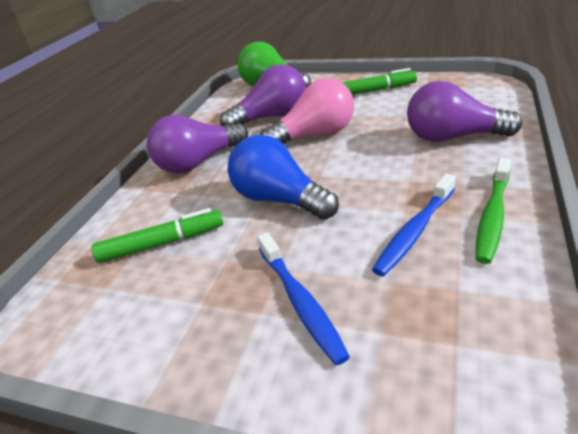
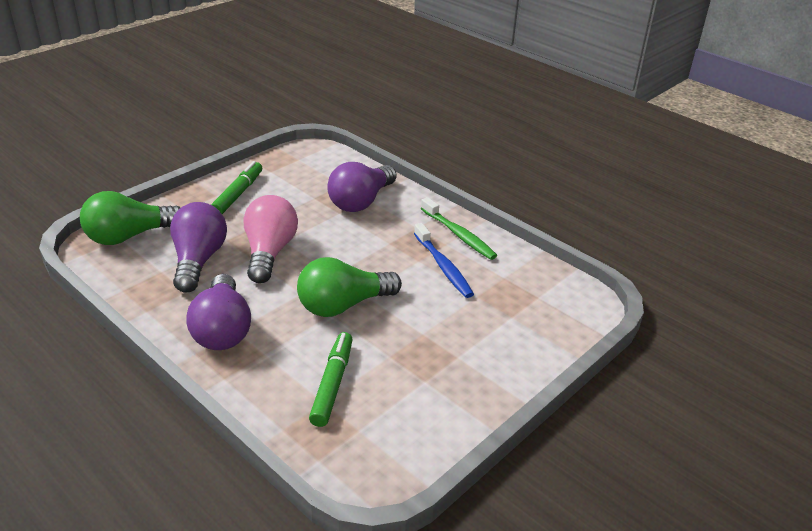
camera: 70 degrees left, 0 degrees up
blue light bulb [227,135,339,220] -> green light bulb [297,257,402,317]
blue toothbrush [257,233,350,365] -> none

